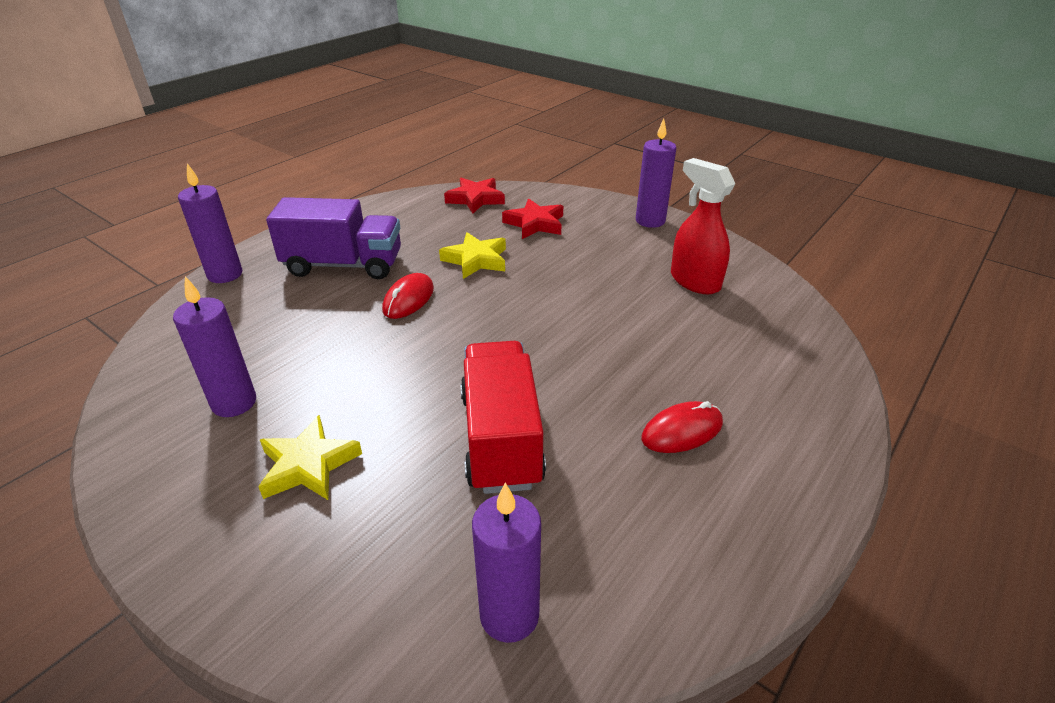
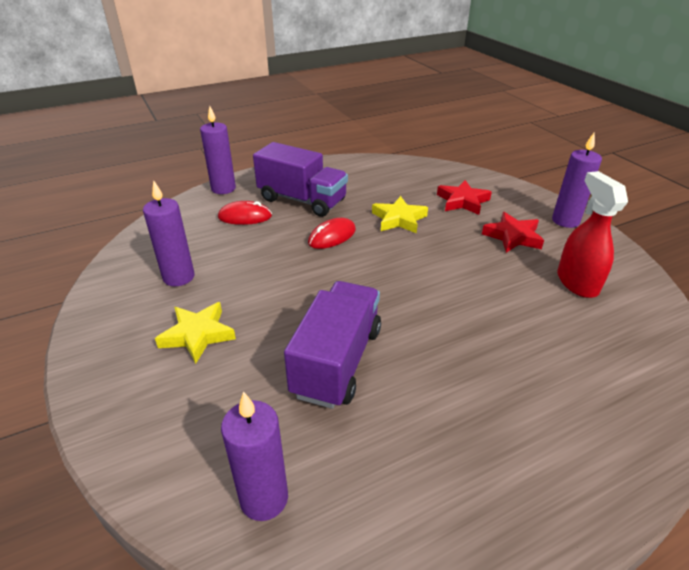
camera: 25 degrees right, 0 degrees up
red star [444,178,505,213] -> red star moved to [482,212,544,253]
red truck [460,341,546,494] -> purple truck [284,281,381,409]
red mouse [641,401,723,453] -> red mouse moved to [218,201,272,225]

